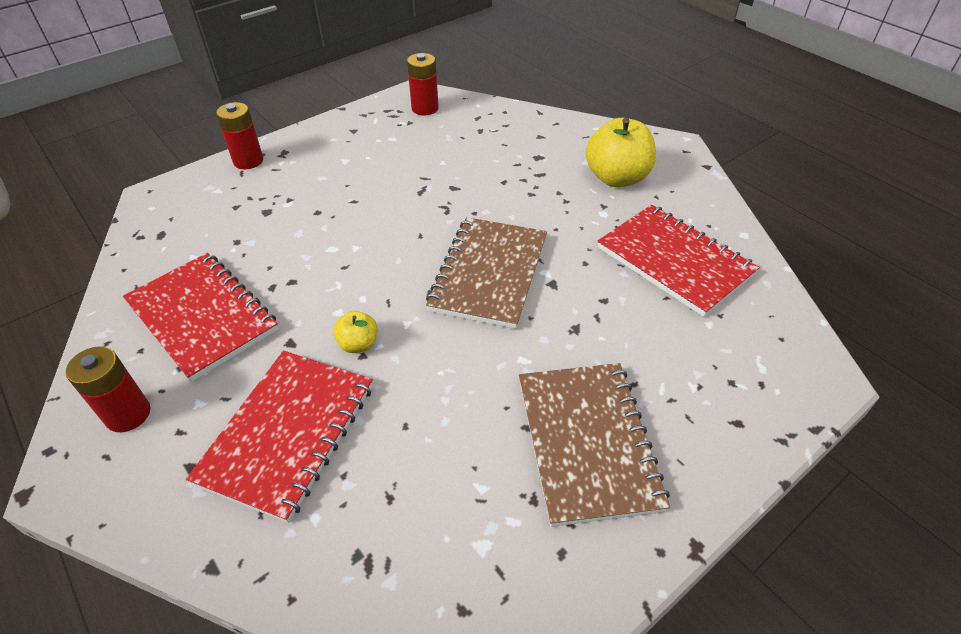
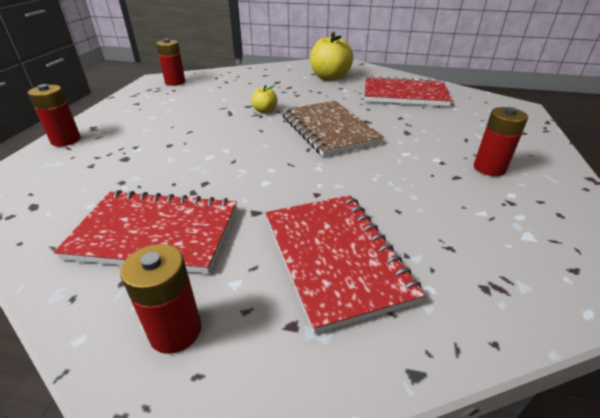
camera: 40 degrees left, 10 degrees down
yellow apple [333,311,377,353] -> yellow apple moved to [252,85,278,113]
brown notebook [519,363,670,527] -> red battery [474,107,528,176]

